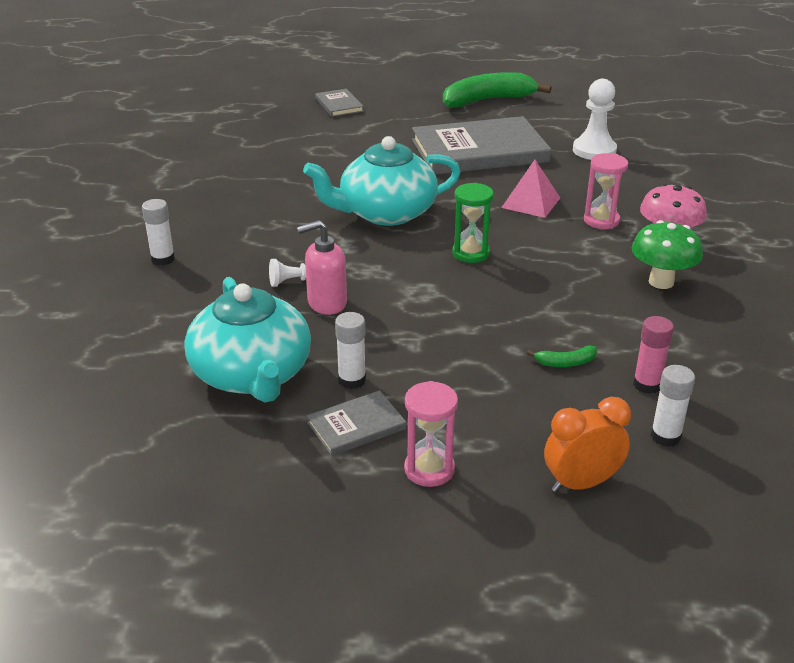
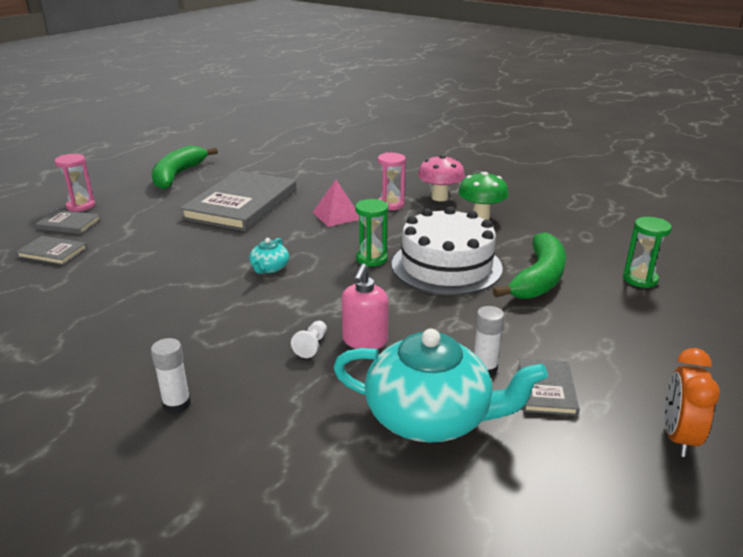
camera: 55 degrees left, 5 degrees down
turquoise teapot [303,136,461,226] -> turquoise teapot [249,238,289,274], size x0.44
pink hourglass [404,381,458,487] -> pink hourglass moved to [55,154,95,212]
green banana [527,345,597,367] -> green banana [493,232,566,299], size x2.47
orange clock [544,397,631,492] -> orange clock moved to [665,348,720,457]
white pawn [573,79,617,160] -> none
pink glue stick [633,316,674,394] -> none
white glue stick [651,365,695,447] -> green hourglass [623,217,672,288]
none -> grey book [16,236,87,265]
none -> white cake [392,207,503,295]

